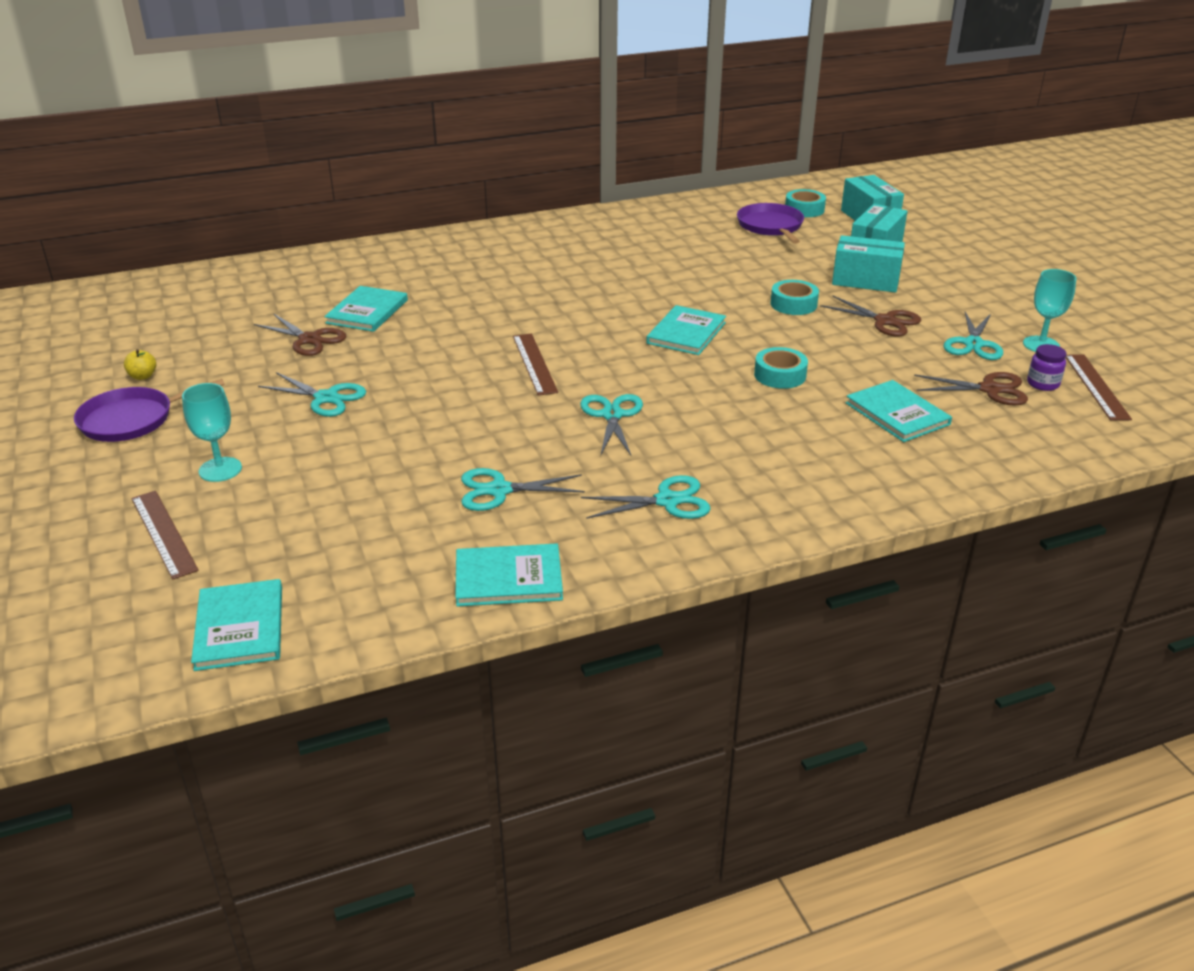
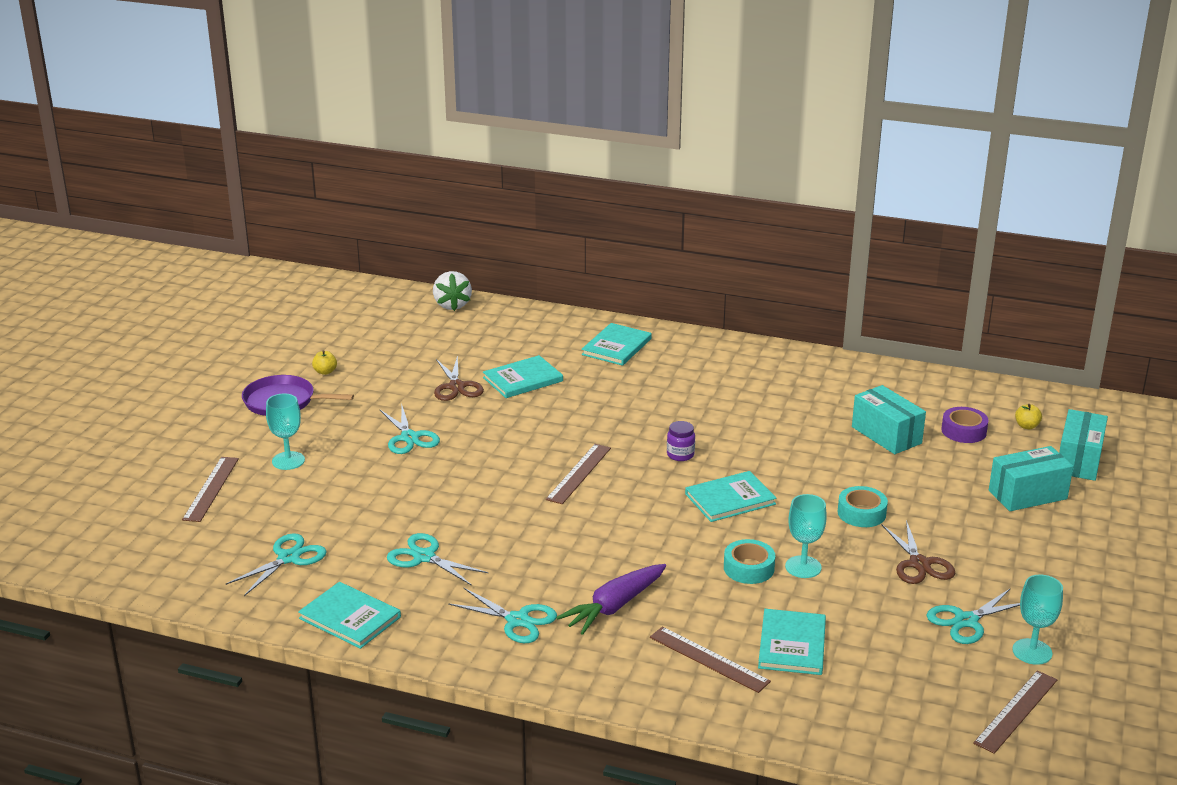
camera: 40 degrees right, 5 degrees down
turquoise book [191,579,282,671] -> turquoise book moved to [582,323,652,366]
turquoise scissors [580,394,643,455] -> turquoise scissors moved to [226,533,327,596]
purple pan [737,203,804,244] -> purple tape [941,407,989,443]
turquoise tape [785,189,826,217] -> yellow apple [1015,404,1042,429]
turquoise box [832,235,905,293] -> turquoise box moved to [852,385,926,454]
brown scissors [914,372,1028,406] -> none
purple jar [1027,344,1066,391] -> purple jar moved to [667,421,695,461]
none -> white strawberry [433,271,472,311]
none -> purple carrot [556,564,666,635]
none -> brown ruler [650,626,771,693]
none -> turquoise goblet [785,494,827,578]

